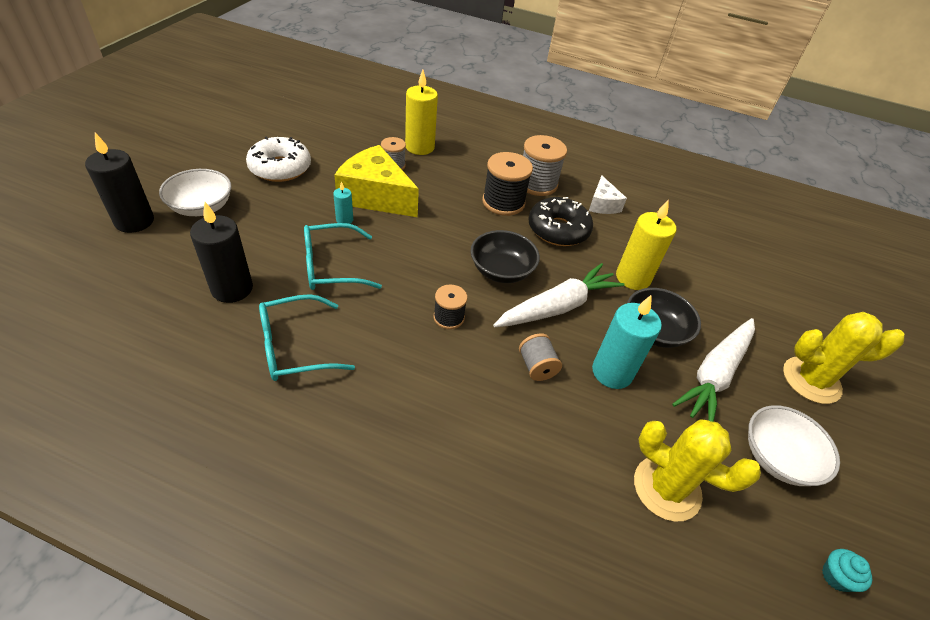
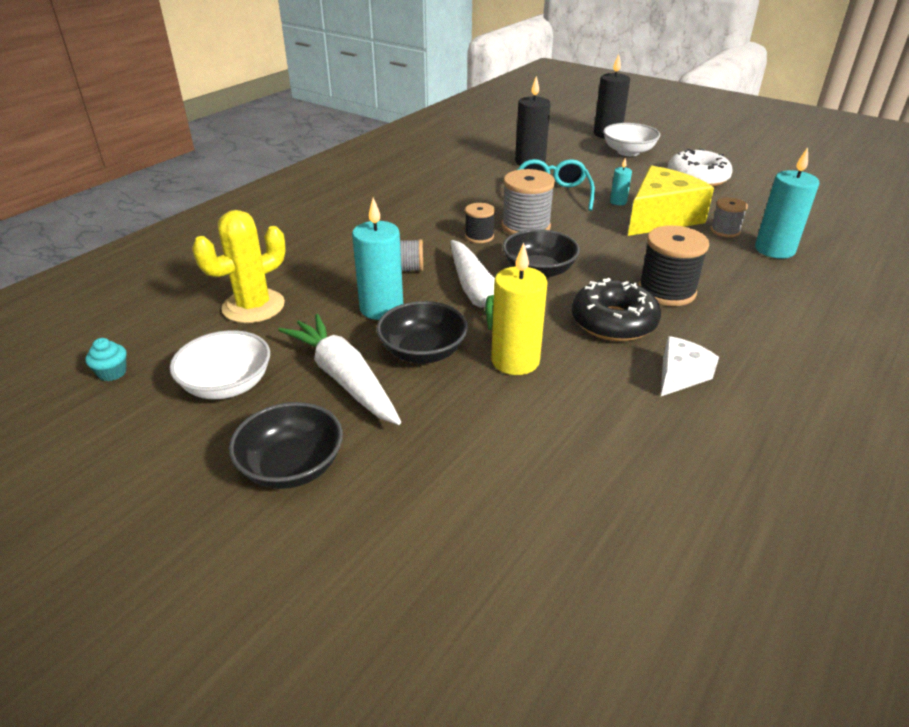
camera: 110 degrees right, 10 degrees down
turquoise glasses [259,294,355,381] -> none
yellow candle [405,70,438,155] -> turquoise candle [755,147,819,259]
grey spool [523,135,567,196] -> grey spool moved to [501,169,555,235]
white cheese [589,176,627,214] -> white cheese turned 120 degrees clockwise [661,336,719,396]
yellow cactus [783,312,905,404] -> black bowl [229,402,343,489]

